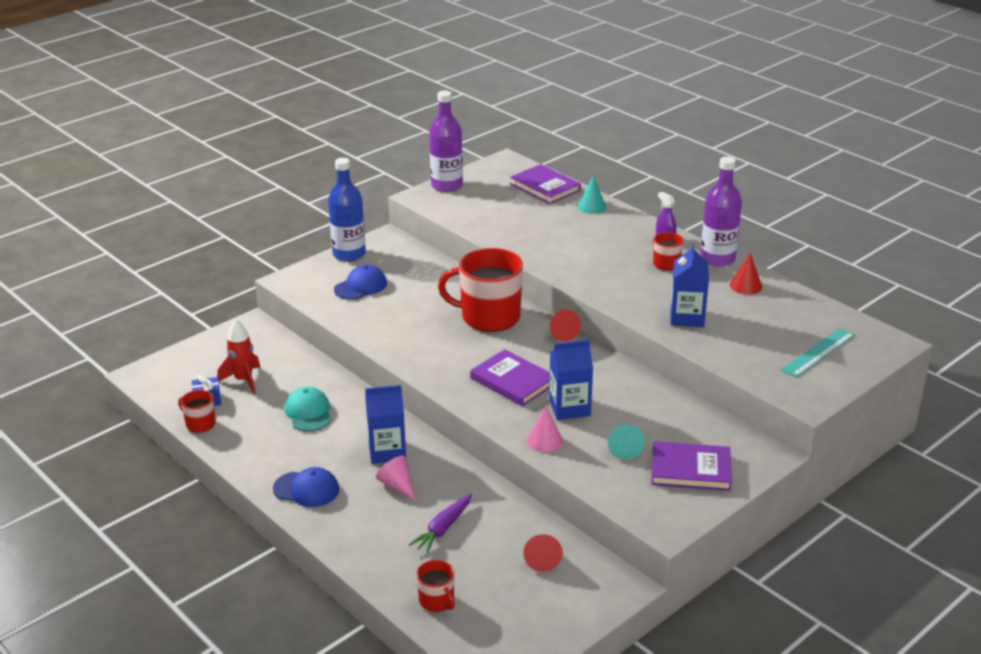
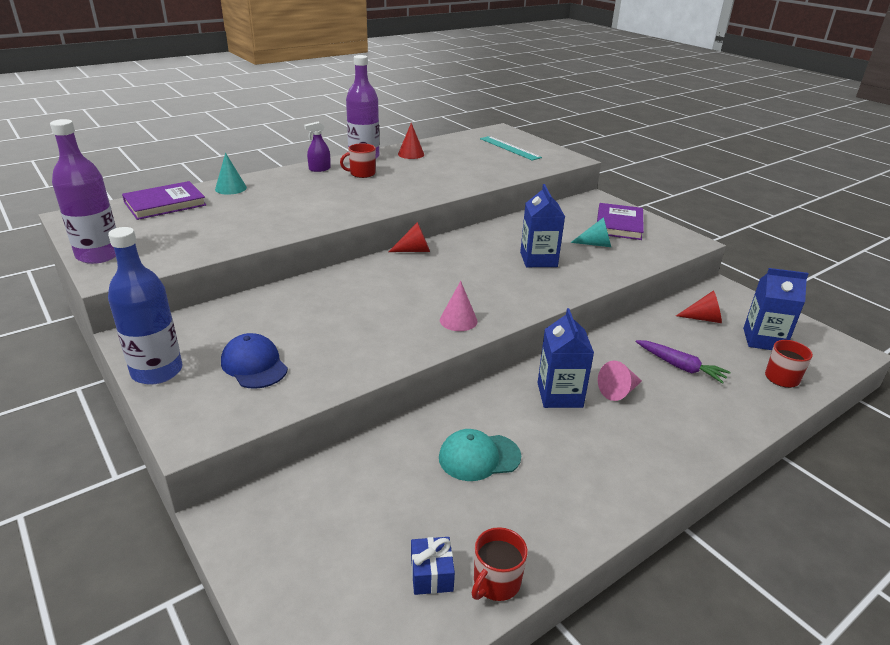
camera: 85 degrees left, 0 degrees up
red rocket [217,319,261,394] -> none
blue cap [273,467,339,507] -> none
red mug [438,248,523,332] -> none
purple book [470,349,550,406] -> none
pink cone [527,406,563,453] -> pink cone moved to [440,281,478,331]
blue carton [670,244,709,327] -> blue carton moved to [743,268,809,350]

